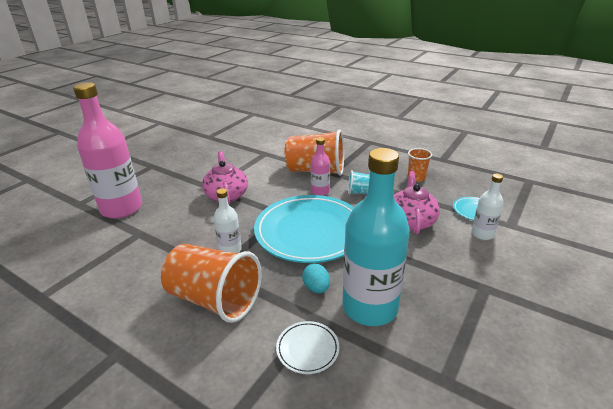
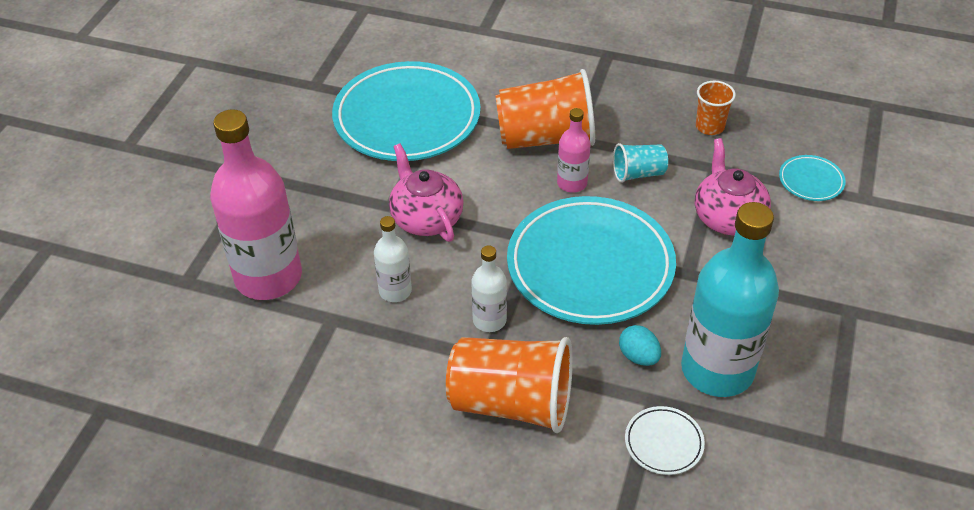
camera: 15 degrees left, 15 degrees up
white bottle [471,174,504,240] -> white bottle moved to [374,216,412,302]
none -> turquoise plate [332,61,481,161]

